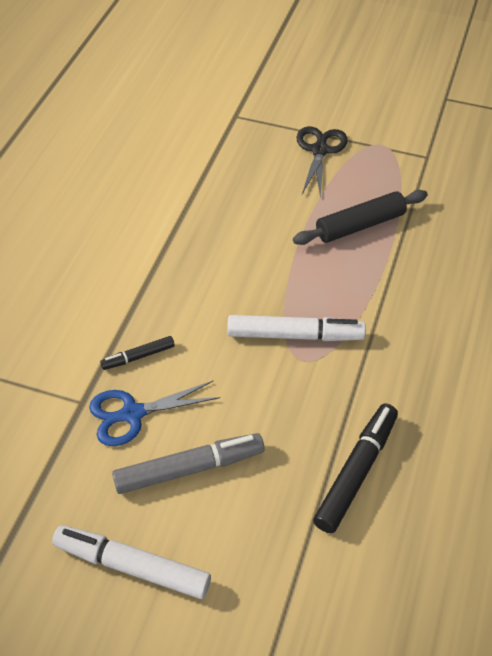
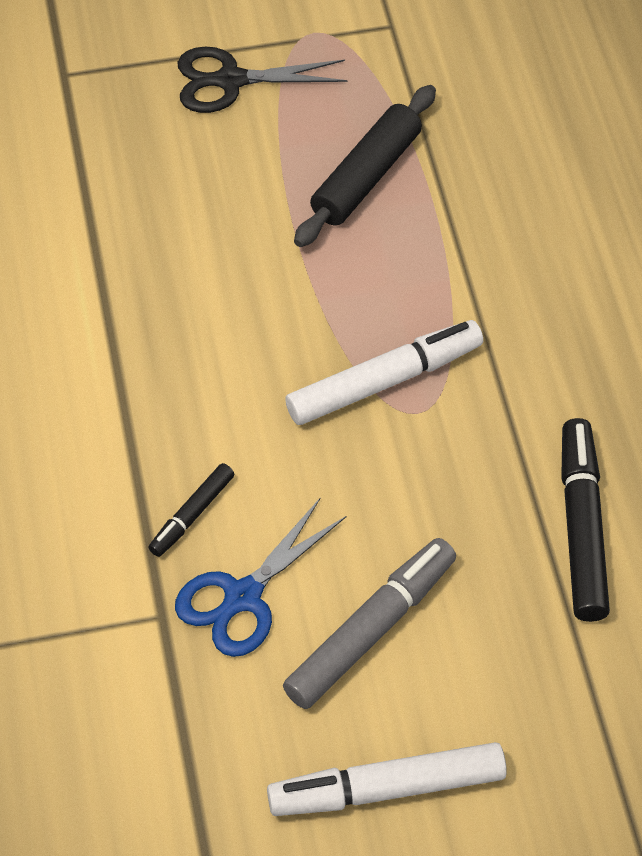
camera: 30 degrees left, 5 degrees up
black scissors [297,126,348,198] -> black scissors turned 75 degrees counterclockwise [177,47,348,113]

